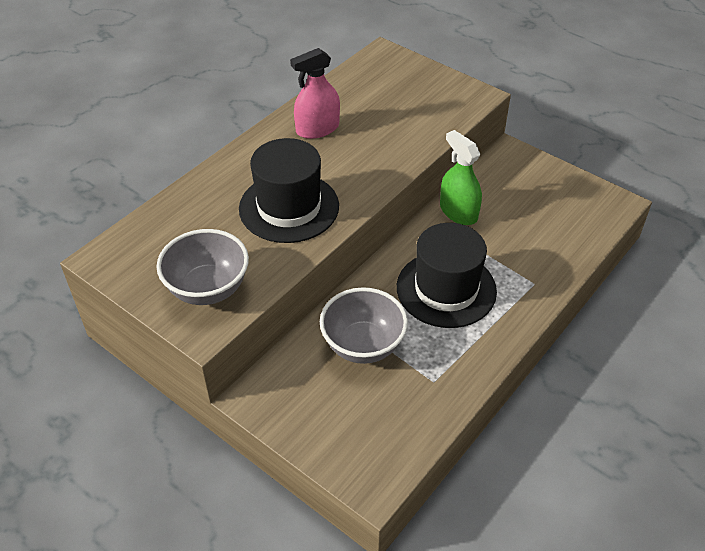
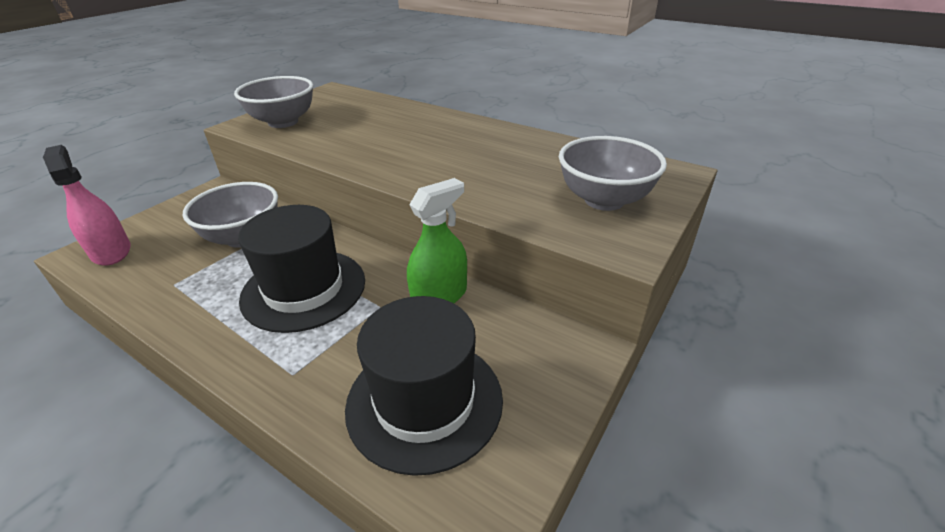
camera: 85 degrees right, 10 degrees down
black hat [239,138,339,243] -> black hat moved to [345,296,503,476]
pink spray bottle [290,48,340,139] -> pink spray bottle moved to [43,145,131,266]
none -> grey bowl [559,136,667,211]

